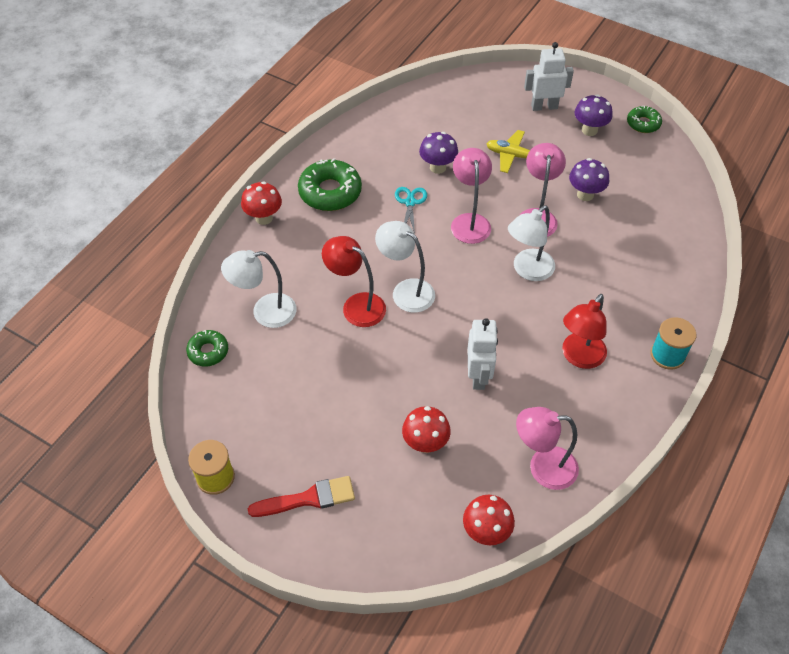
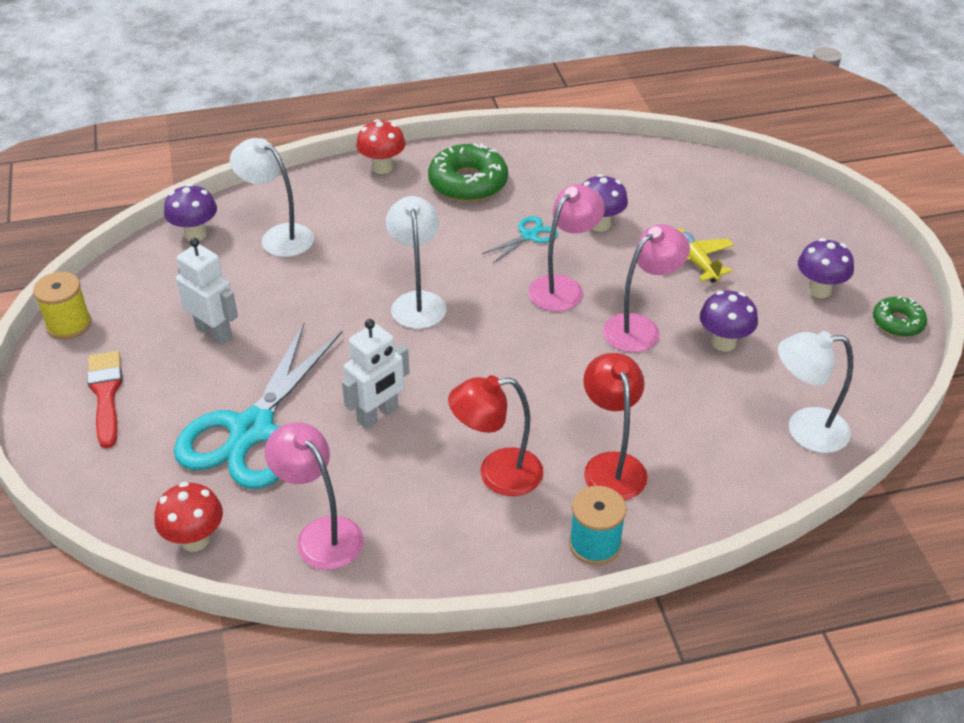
camera: 45 degrees right, 10 degrees down
green donut [186,330,228,367] -> purple mushroom [164,184,217,241]
red brush [248,476,355,517] -> red brush turned 135 degrees counterclockwise [87,351,122,448]
red lamp [322,236,386,327] -> red lamp moved to [583,353,648,500]
red mushroom [402,406,451,453] -> turquoise scissors [174,323,342,489]
white lamp [508,205,555,281] -> white lamp moved to [778,331,853,453]
white robot [524,42,574,111] -> white robot moved to [176,238,238,345]

